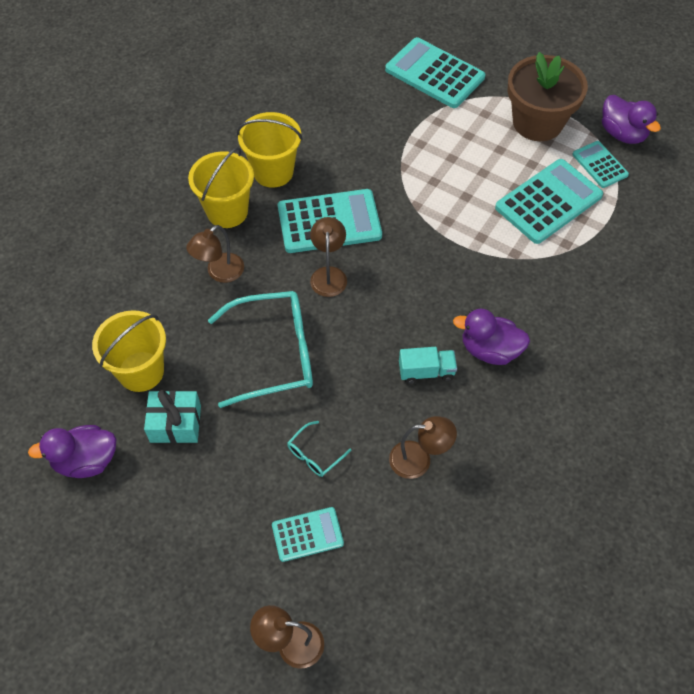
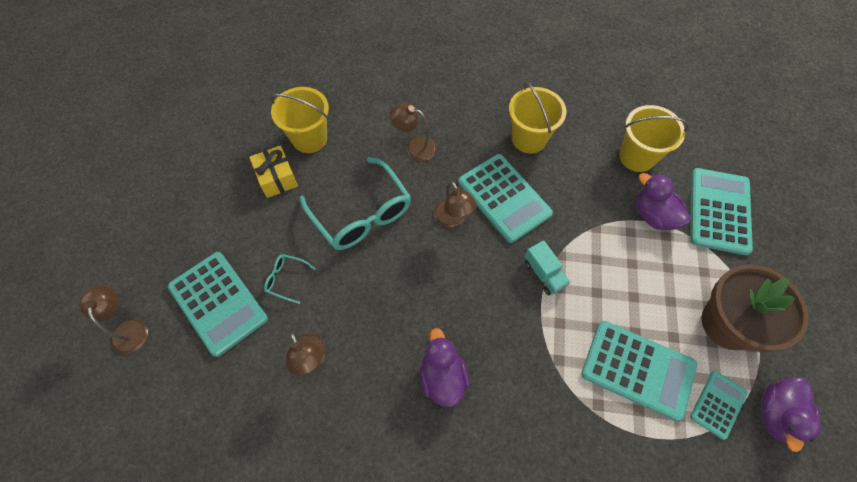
camera: 65 degrees right, 5 degrees up
purple duck [28,425,116,478] -> purple duck moved to [636,173,690,230]
turquoise gift [144,390,201,443] -> yellow gift [249,145,298,198]
yellow bucket [188,147,254,228] -> yellow bucket moved to [619,105,689,172]
turquoise calculator [272,507,344,562] -> turquoise calculator [168,252,268,357], size x1.80
brown lamp [310,217,347,297] -> brown lamp turned 90 degrees clockwise [434,181,477,227]
turquoise truck [399,347,457,384] -> turquoise truck moved to [525,240,570,295]

